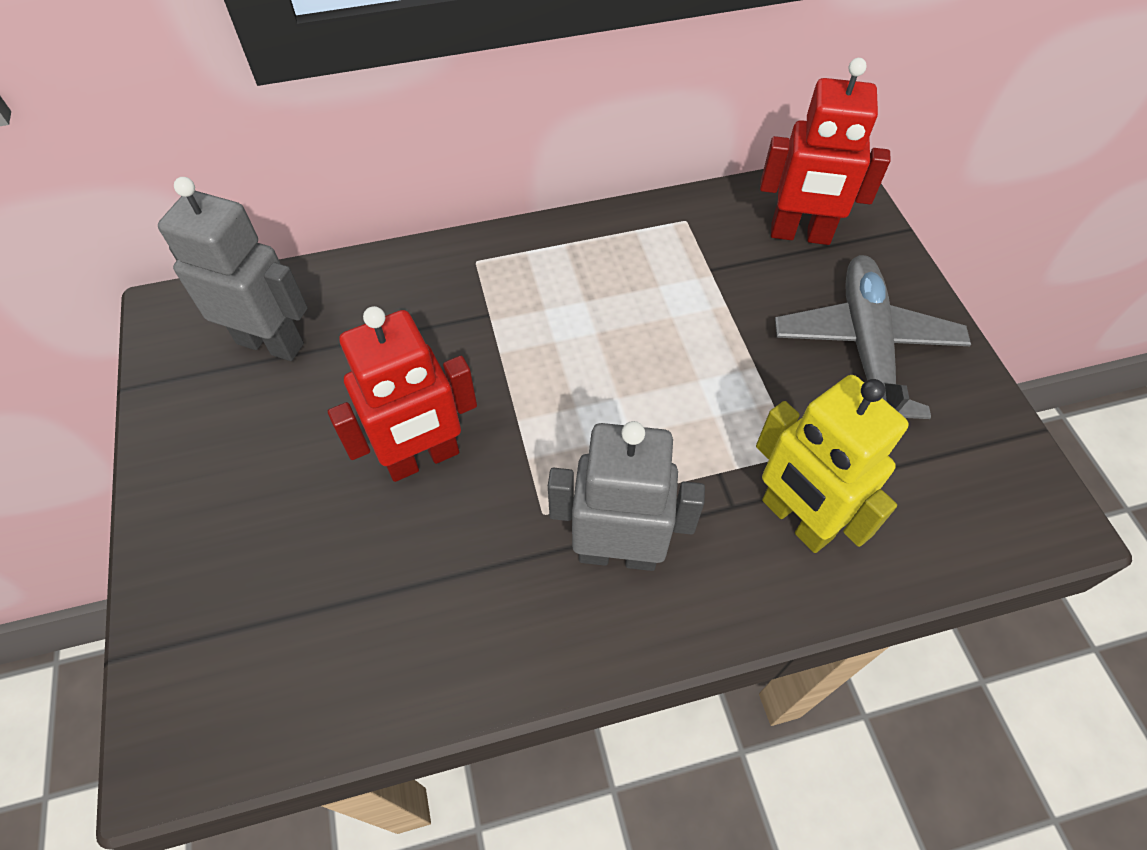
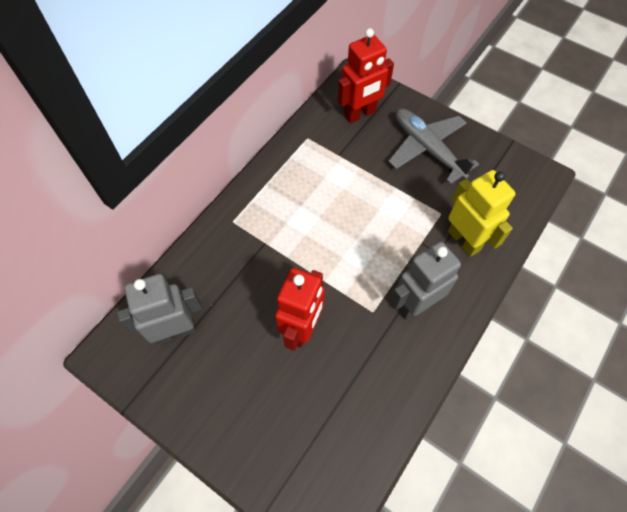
camera: 40 degrees left, 5 degrees up
yellow robot [756,375,909,553] -> yellow robot turned 135 degrees counterclockwise [448,170,516,257]

